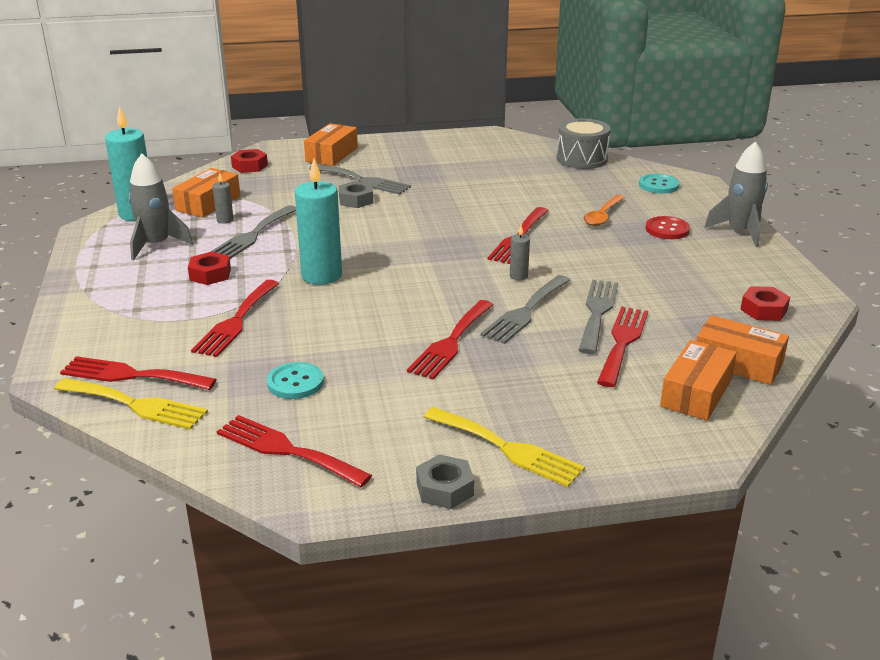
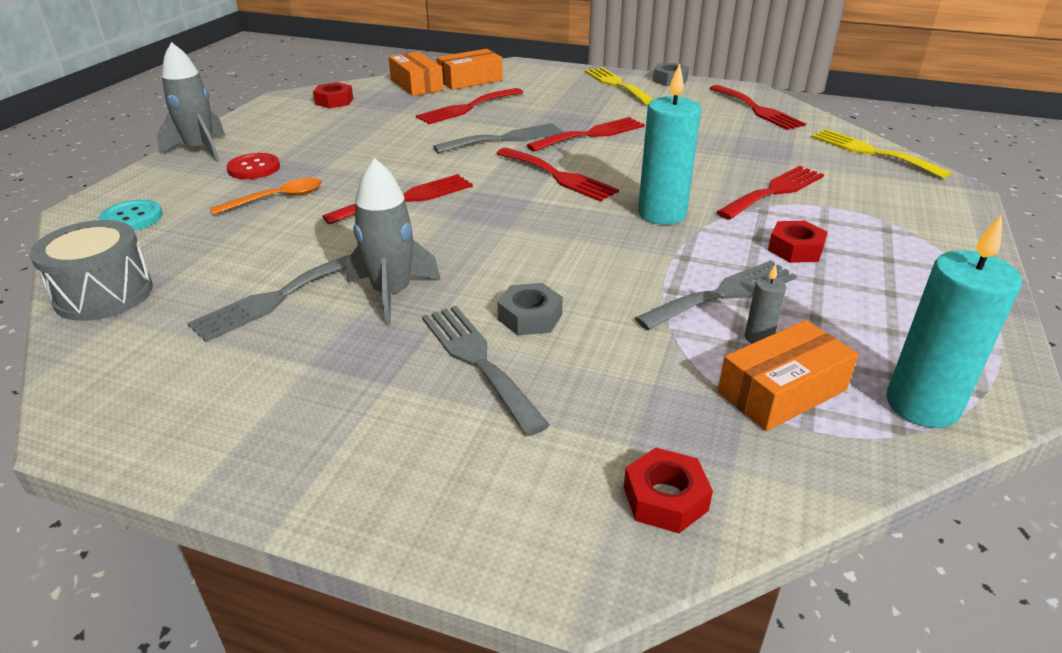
camera: 150 degrees left, 5 degrees up
red fork [60,356,217,390] -> red fork moved to [496,148,619,202]
grey rocket [129,153,193,261] -> grey rocket moved to [347,158,440,326]
turquoise button [267,362,324,399] -> none
orange box [304,123,358,166] -> none
grey candle [510,225,530,280] -> none
grey fork [579,280,618,354] -> grey fork moved to [187,254,351,342]

